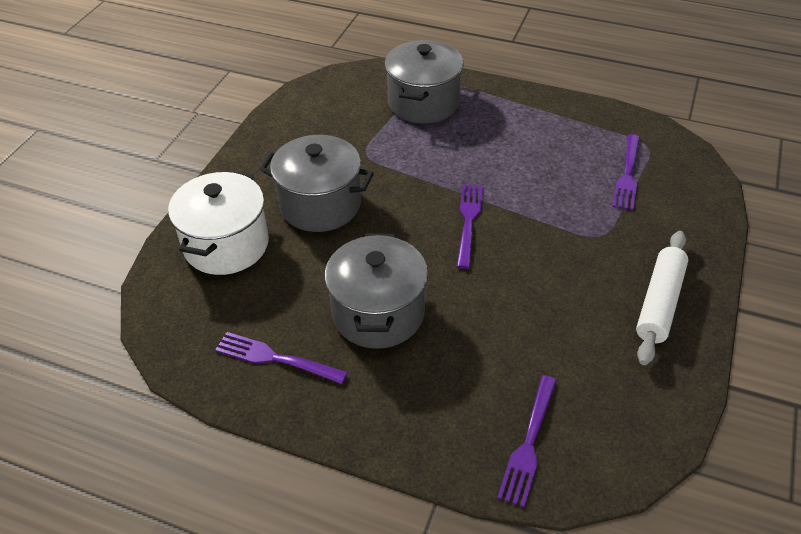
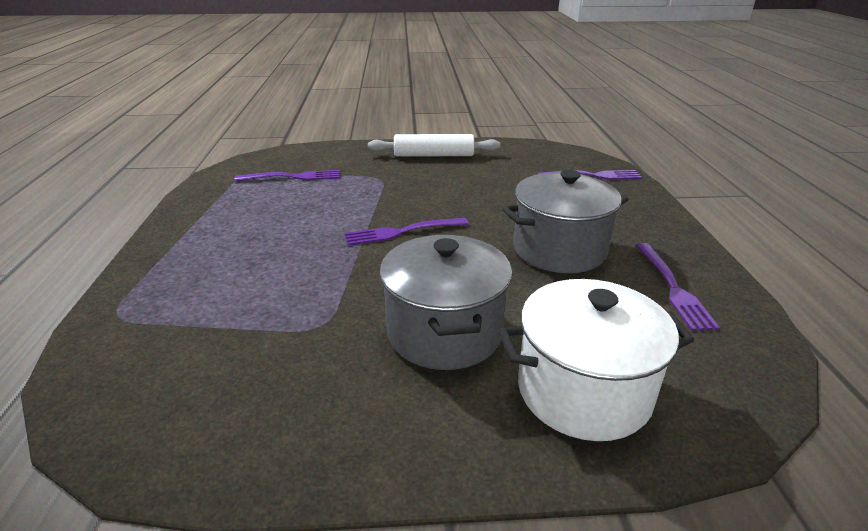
camera: 115 degrees left, 15 degrees down
grey pot [385,40,464,123] -> none

